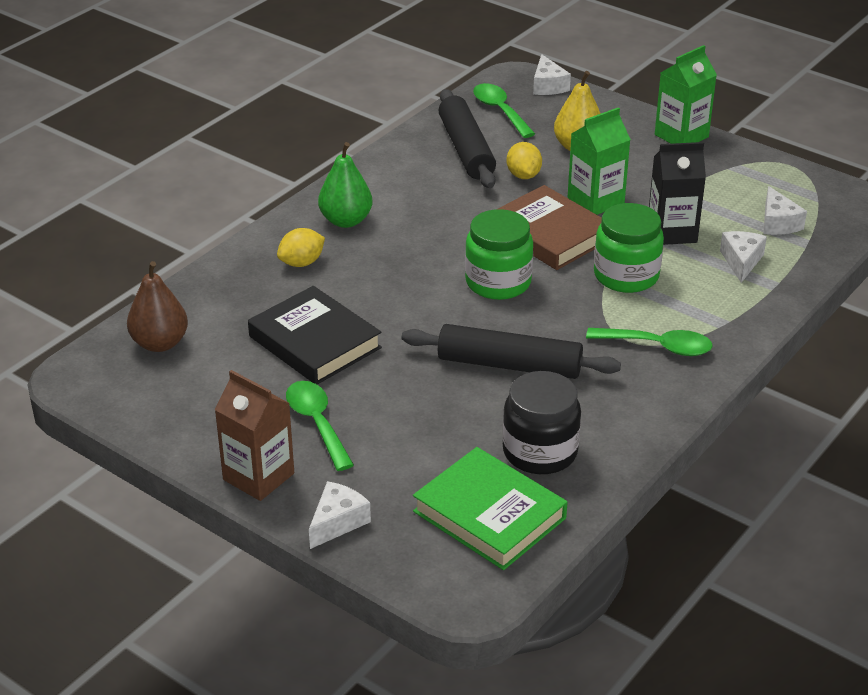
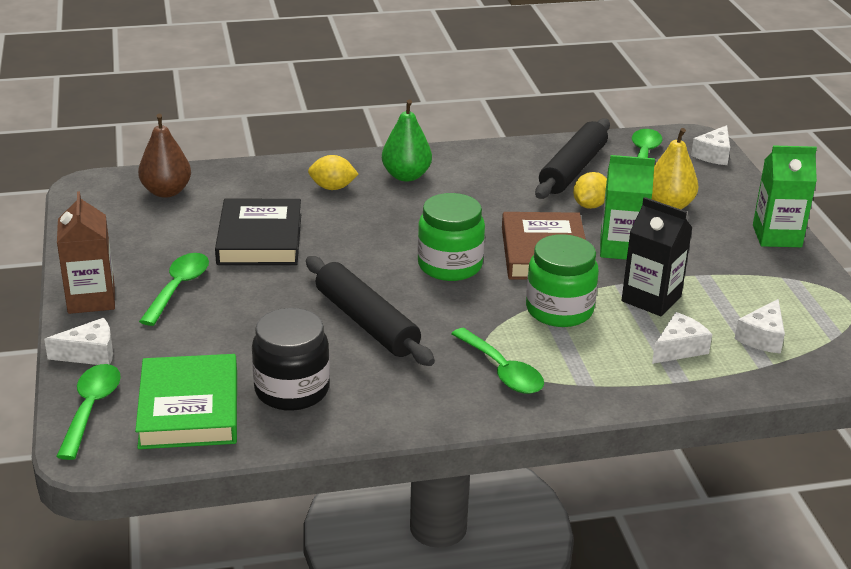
camera: 40 degrees right, 5 degrees down
none -> green spoon [56,364,121,460]

